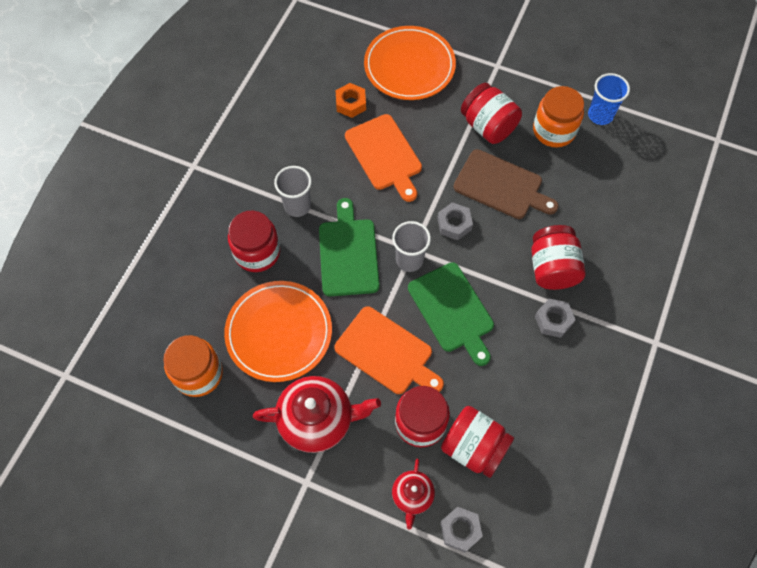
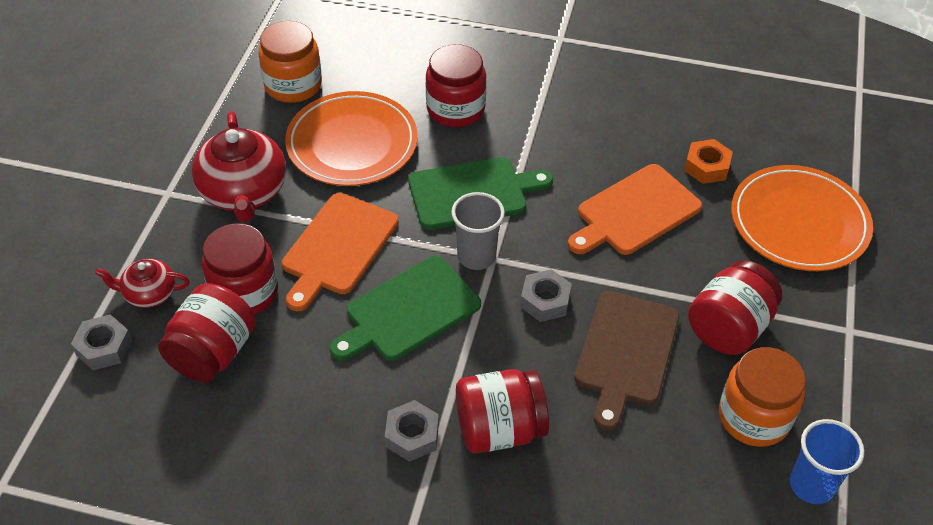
camera: 80 degrees right, 15 degrees down
grey cup [274,166,312,217] -> none

